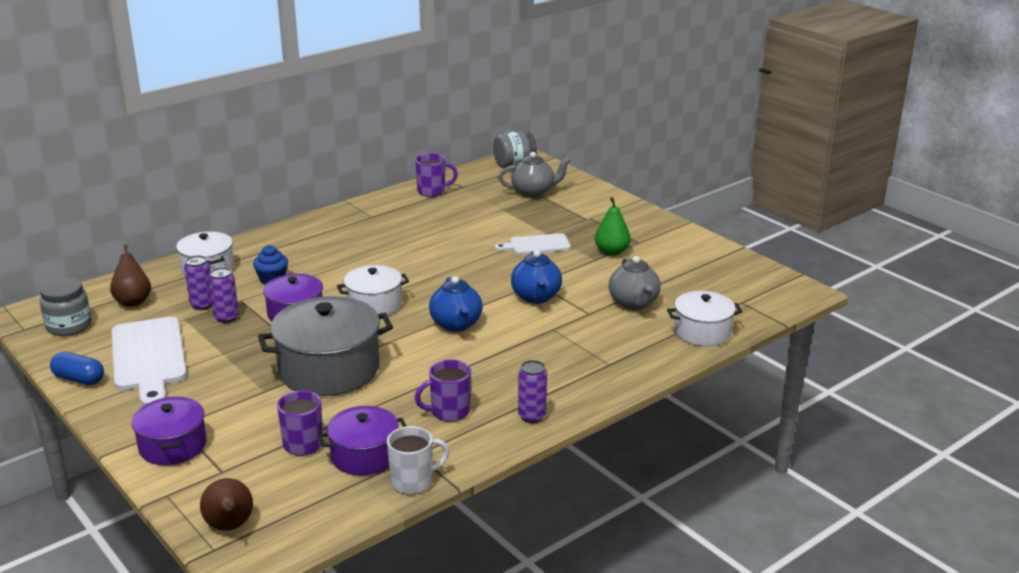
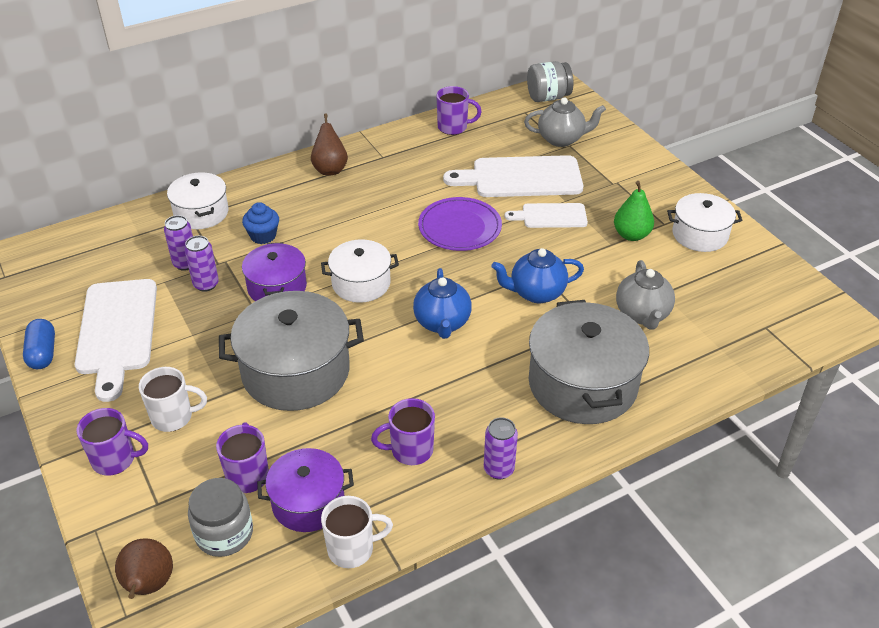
camera: 10 degrees right, 15 degrees up
grey jar [40,278,92,336] -> grey jar moved to [188,478,253,557]
blue capsule [50,352,104,385] -> blue capsule turned 45 degrees clockwise [23,319,55,369]
brown pear [110,244,151,307] -> brown pear moved to [311,113,348,175]
purple pot [131,397,207,465] -> purple mug [77,408,148,476]
blue teapot [511,250,562,304] -> blue teapot turned 75 degrees clockwise [491,248,584,303]
white pot [667,291,742,346] -> white pot moved to [667,193,743,252]
none -> white mug [139,367,207,432]
none -> purple plate [418,197,502,251]
none -> white cutting board [443,155,583,197]
none -> grey pot [529,300,649,424]

